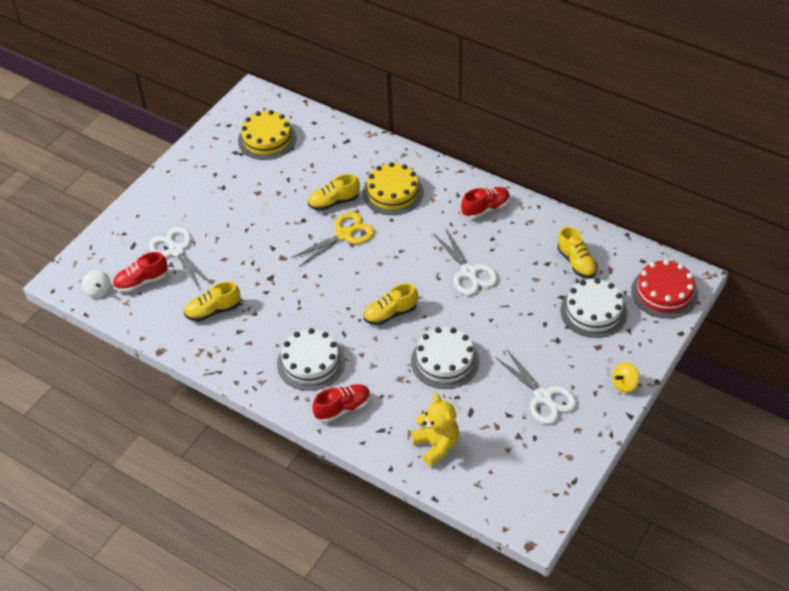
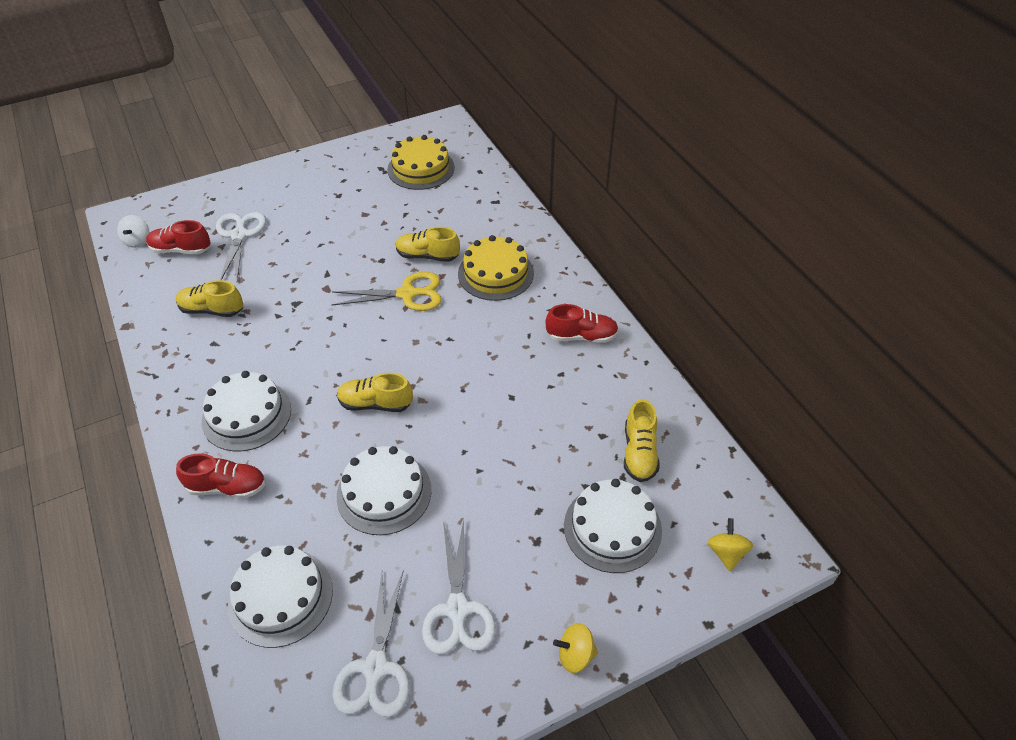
camera: 30 degrees right, 0 degrees up
yellow teddy bear [411,393,459,467] -> white cake [228,546,333,648]
white scissors [434,229,498,295] -> white scissors moved to [332,570,410,717]
red cake [631,260,698,319] -> yellow spinning top [708,518,753,571]

